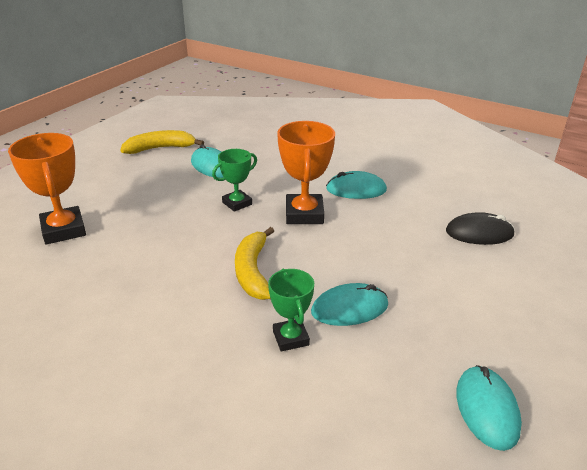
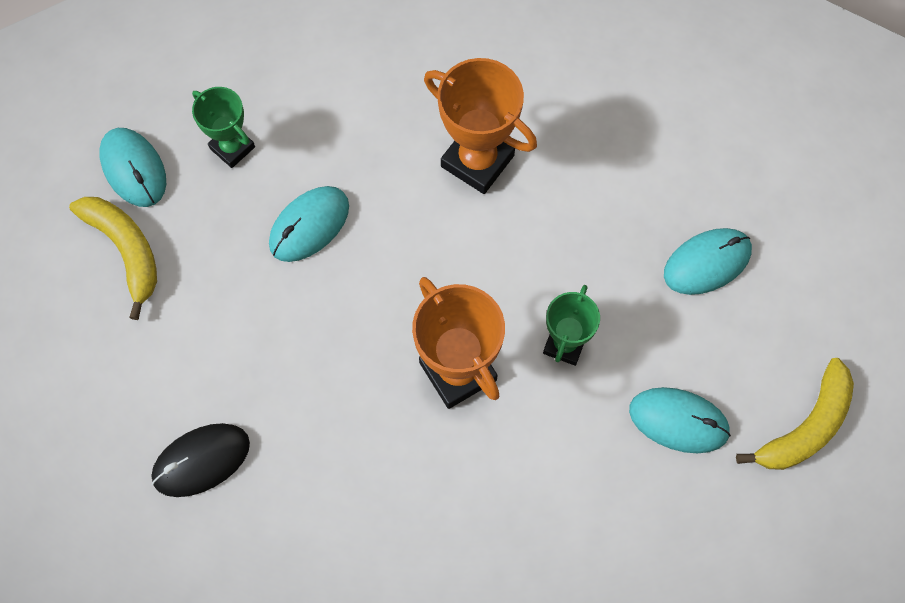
camera: 150 degrees right, 35 degrees up
orange trophy [8,133,86,244] -> orange trophy moved to [424,58,537,194]
yellow banana [235,227,274,300] -> yellow banana moved to [69,197,157,320]
green trophy [268,268,314,351] -> green trophy moved to [192,87,255,168]
turquoise mouse [326,171,387,199] -> turquoise mouse moved to [664,228,752,295]

